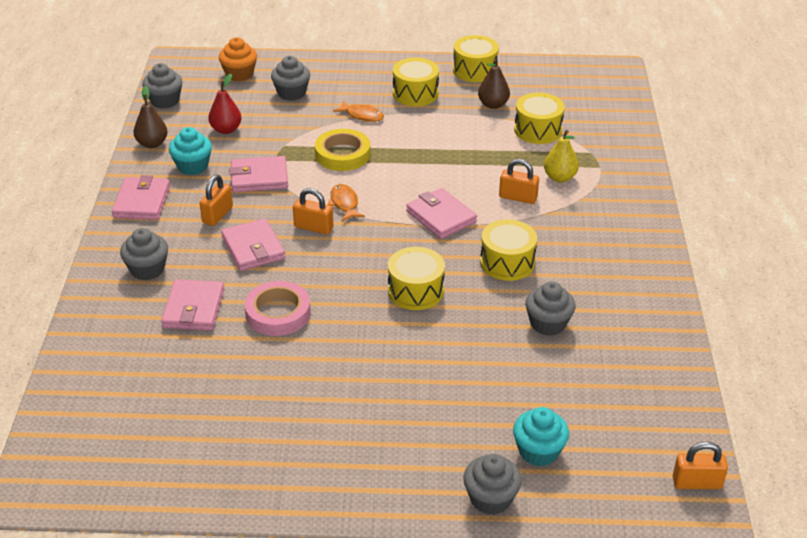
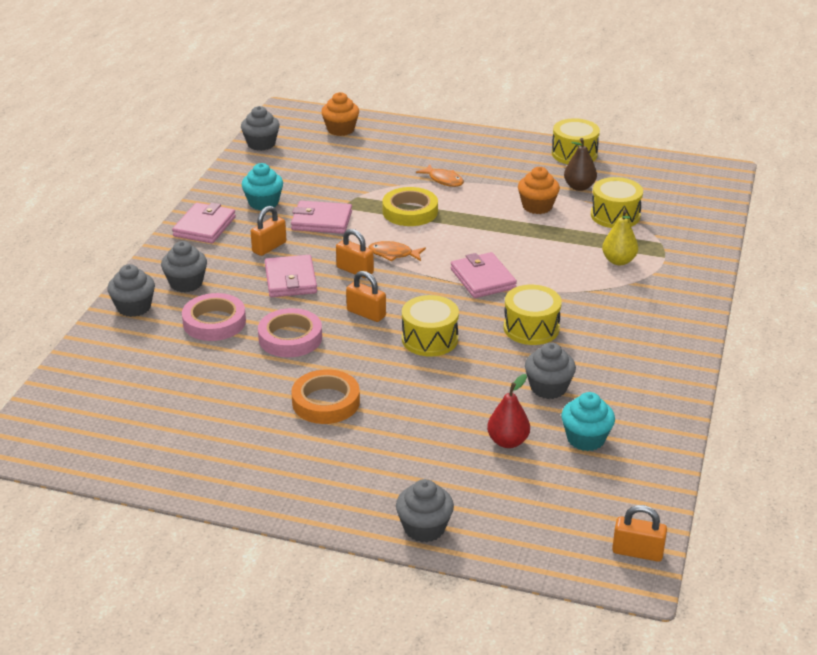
camera: 15 degrees right, 5 degrees down
brown pear [134,86,168,148] -> none
pink wallet [161,279,224,331] -> pink tape [182,293,246,341]
red pear [208,74,242,134] -> red pear moved to [487,374,530,448]
grey cupcake [271,56,310,101] -> grey cupcake moved to [107,264,155,317]
orange fish [327,184,365,221] -> orange fish turned 75 degrees counterclockwise [368,241,426,262]
yellow drum [393,58,439,106] -> none
orange padlock [499,159,539,204] -> orange padlock moved to [346,271,386,322]
turquoise cupcake [513,407,569,466] -> turquoise cupcake moved to [561,392,615,451]
none -> orange tape [291,369,360,424]
none -> orange cupcake [518,167,560,214]

